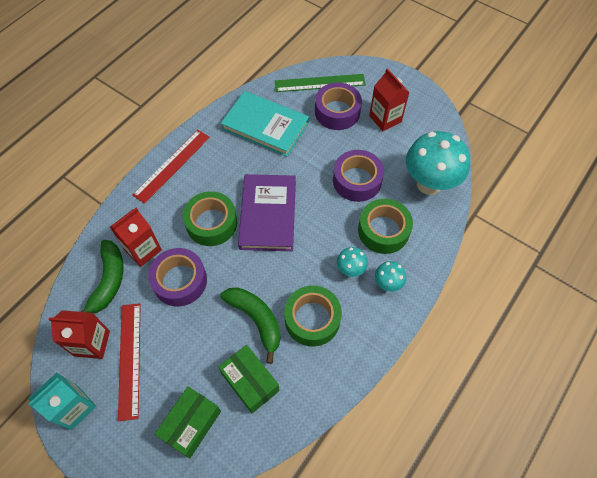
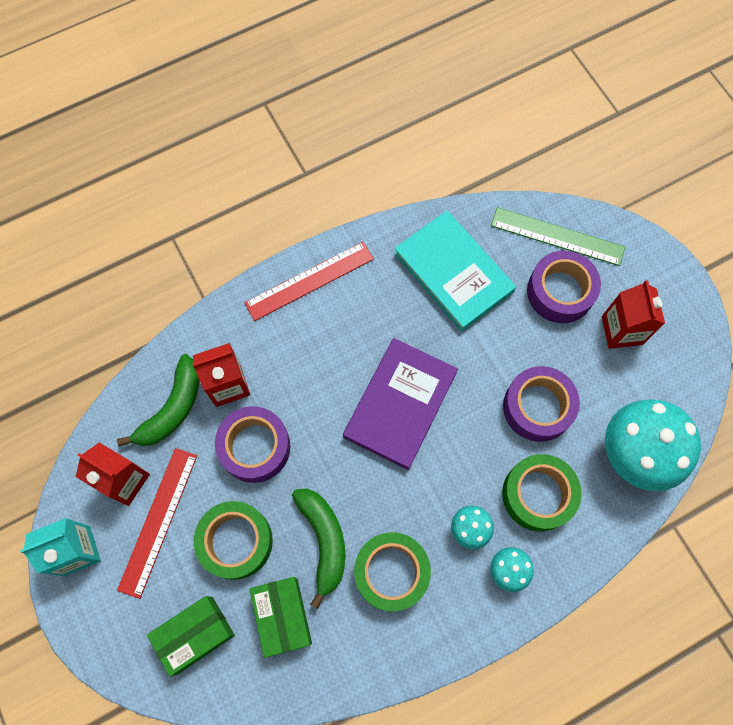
camera: 25 degrees right, 10 degrees up
green tape [183,191,237,246] -> green tape moved to [194,501,273,580]

